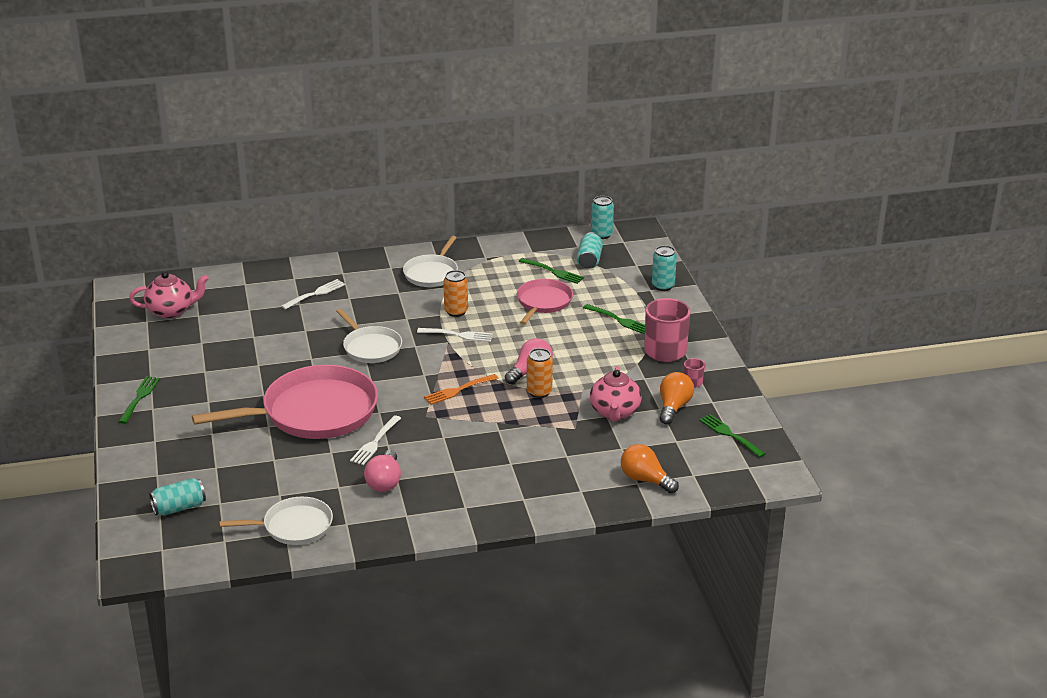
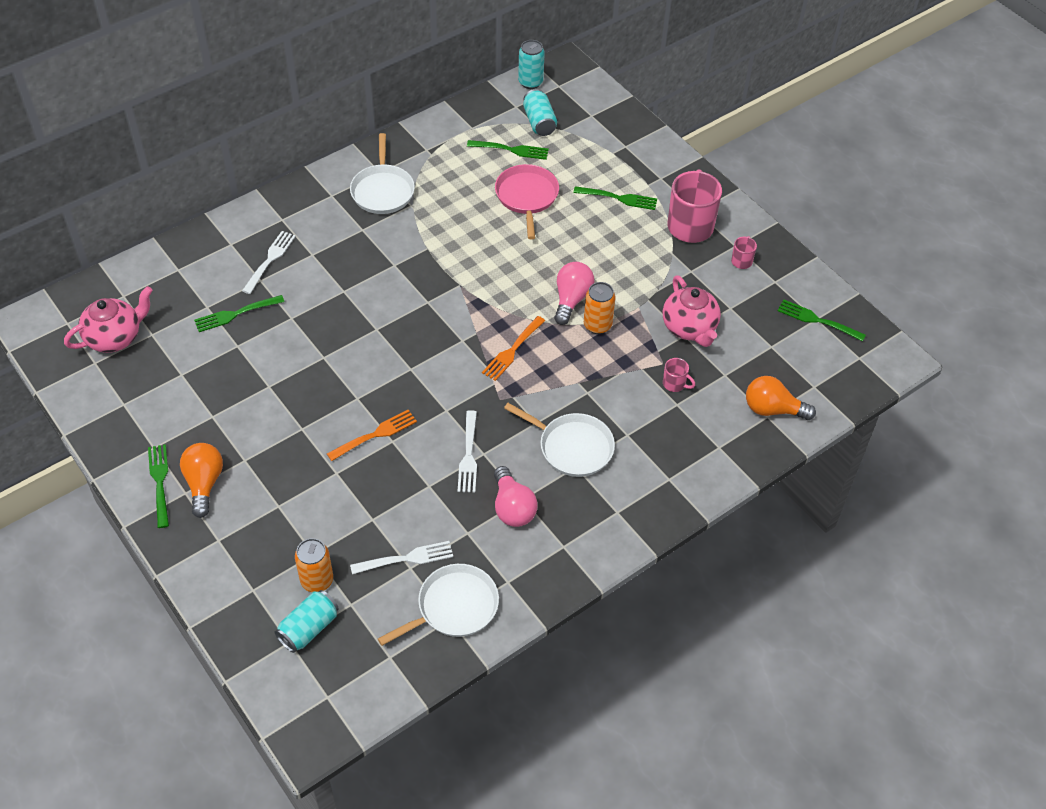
camera: 25 degrees left, 20 degrees up
pink pan [192,365,378,439] -> orange fork [327,410,417,461]
white pan [336,309,402,363] -> white pan moved to [504,403,615,477]
white fork [417,328,493,342] -> white fork moved to [350,541,453,574]
orange can [444,270,468,317] -> orange can moved to [295,538,333,592]
turquoise can [652,245,677,291] -> none
orange light bulb [660,372,694,425] -> orange light bulb moved to [180,443,223,518]
none -> green fork [194,295,285,332]
none -> pink mug [663,358,695,392]

